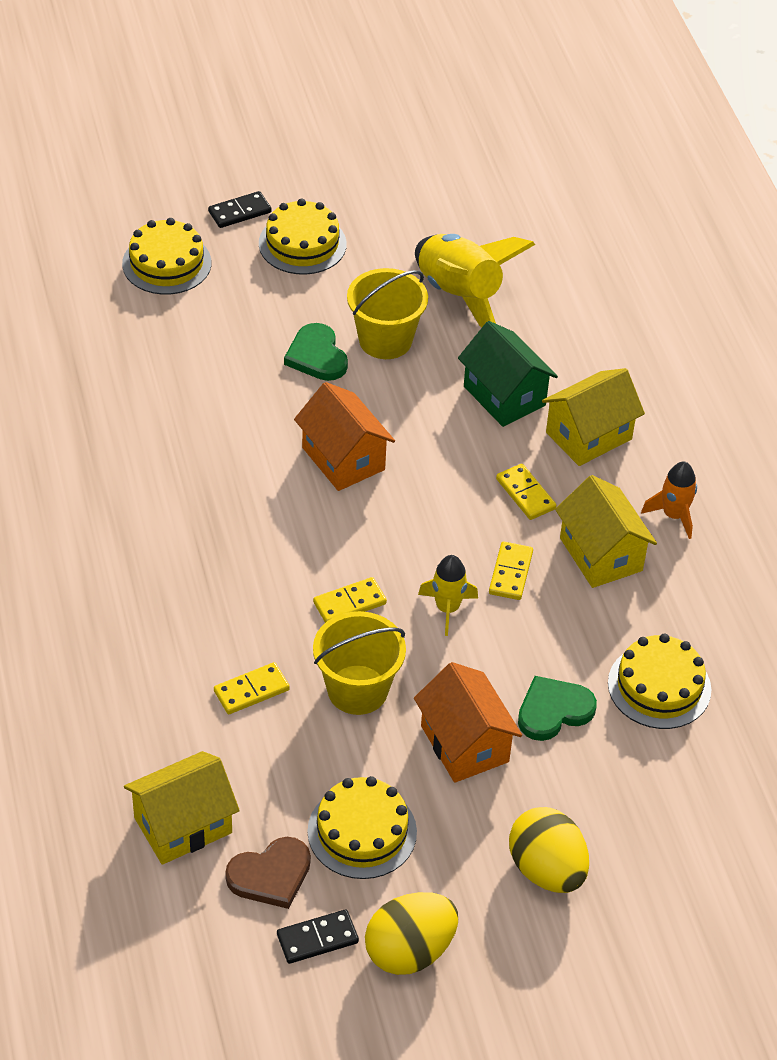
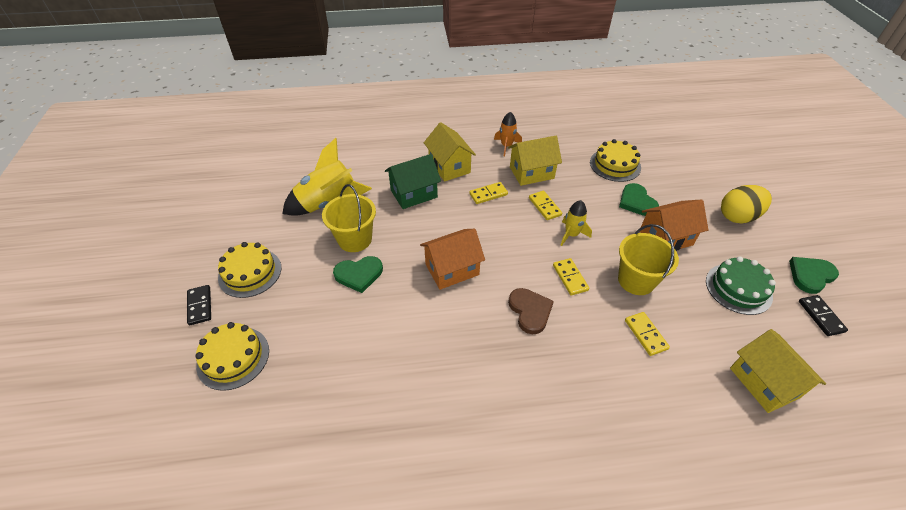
camera: 80 degrees left, 0 degrees up
brown heart [225,837,311,909] -> brown heart moved to [508,288,554,334]
yellow cake [307,776,417,879] -> green cake [706,256,776,315]
yellow egg [365,892,458,975] -> green heart [789,257,839,294]
yellow domino [489,541,533,600] -> yellow domino turned 45 degrees clockwise [529,191,562,220]

